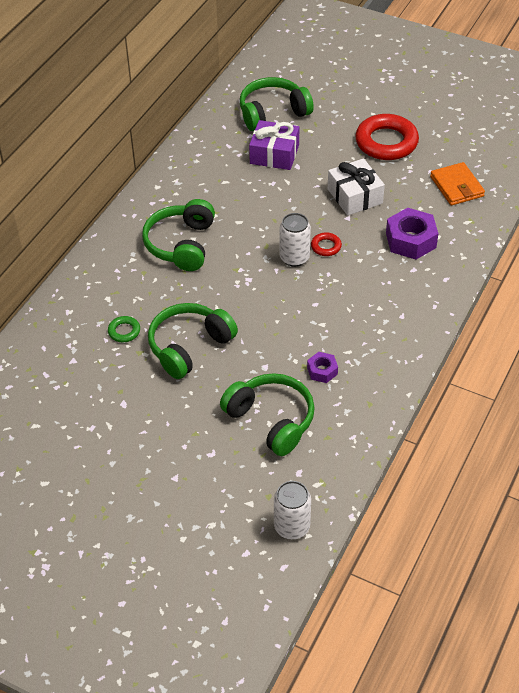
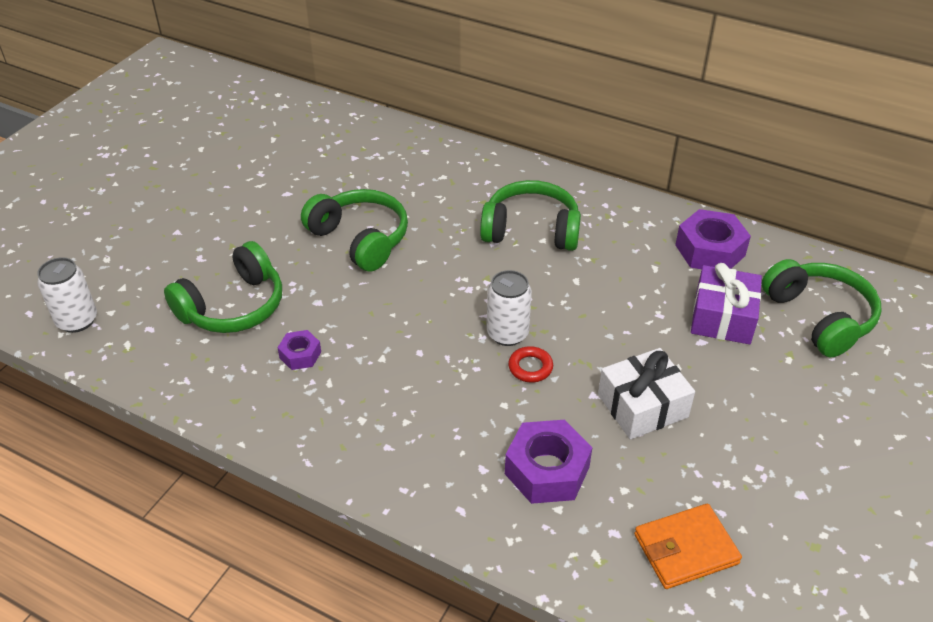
camera: 90 degrees right, 5 degrees down
green ring [108,316,140,342] -> none
red ring [355,114,419,160] -> none
none -> purple nut [675,209,751,269]

